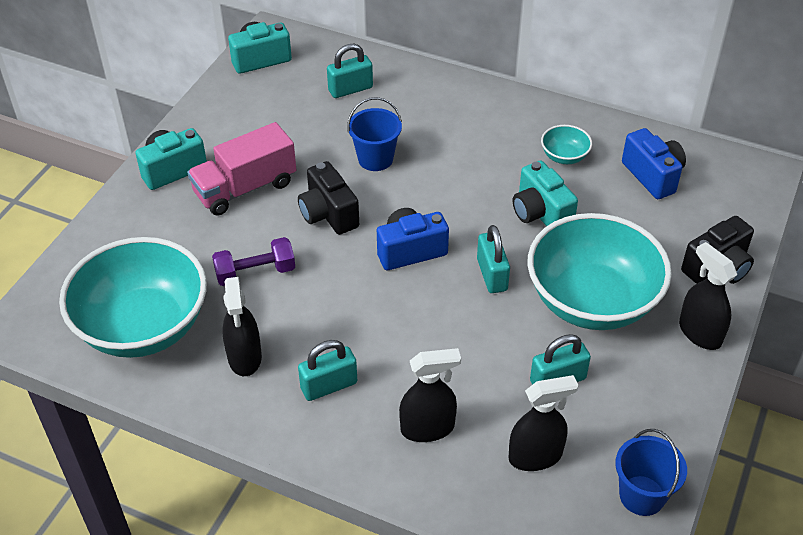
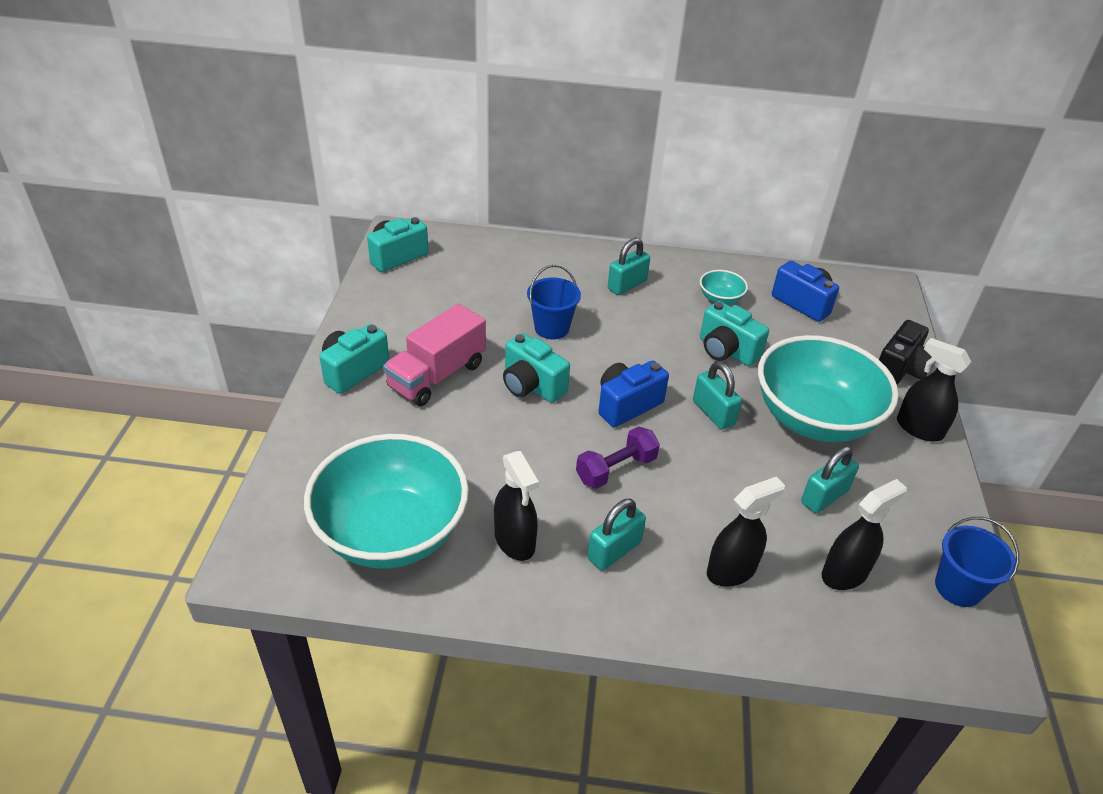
camera: 20 degrees left, 5 degrees down
purple dumbbell [212,237,295,286] -> purple dumbbell moved to [576,426,660,489]
black camera [298,161,359,235] -> turquoise camera [503,333,570,403]
turquoise padlock [327,43,373,98] -> turquoise padlock moved to [608,238,650,295]

